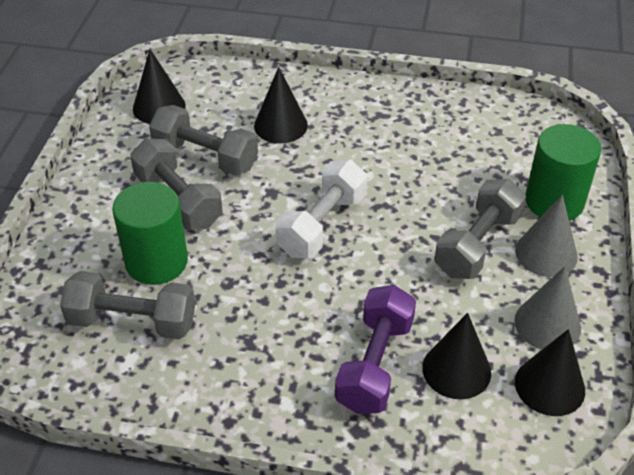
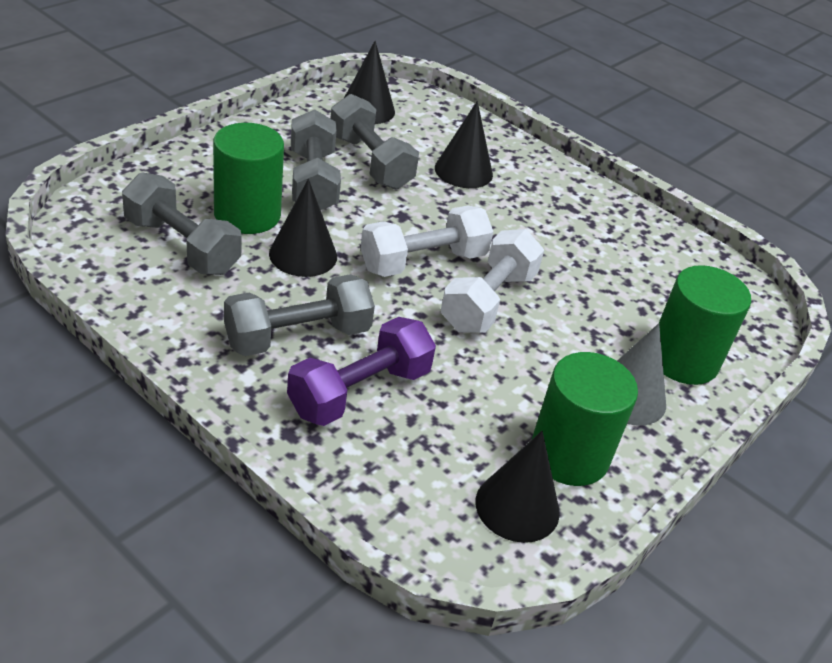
camera: 25 degrees right, 5 degrees down
black cone [422,313,491,399] -> black cone moved to [269,179,337,277]
grey dumbbell [435,179,526,279] -> grey dumbbell moved to [224,274,375,356]
grey cone [514,266,581,350] -> green cylinder [532,352,638,486]
none -> white dumbbell [441,229,544,333]

